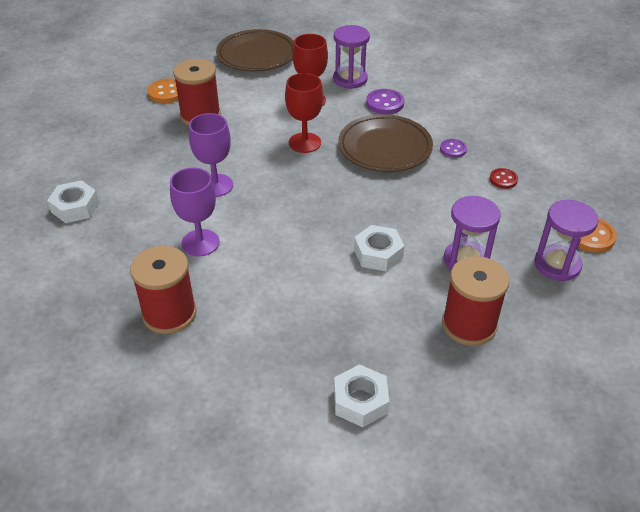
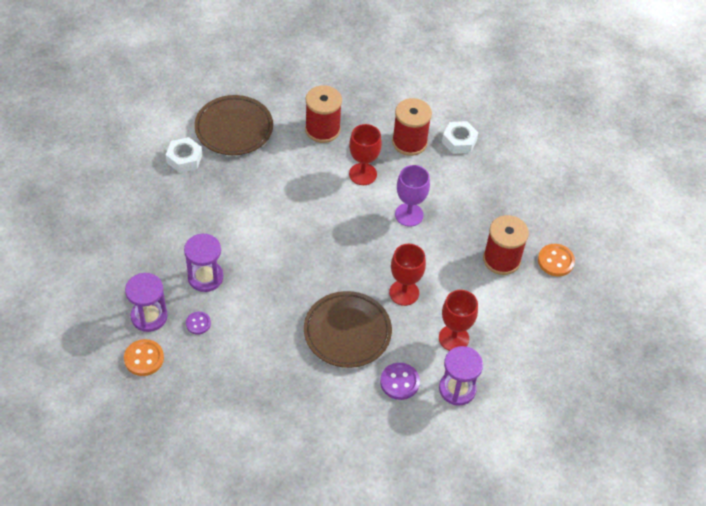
camera: 130 degrees right, 10 degrees up
purple goblet [170,168,220,256] -> red goblet [349,124,382,185]
brown plate [216,29,294,72] -> brown plate moved to [194,95,273,155]
white nut [354,225,404,271] -> none
purple button [440,139,467,158] -> purple button moved to [186,312,211,335]
red spool [442,256,509,346] -> red spool moved to [392,98,432,156]
red button [489,168,518,189] -> none

